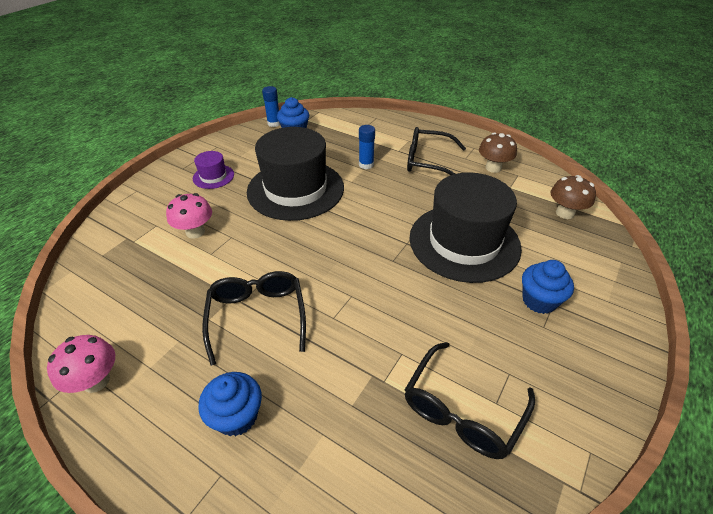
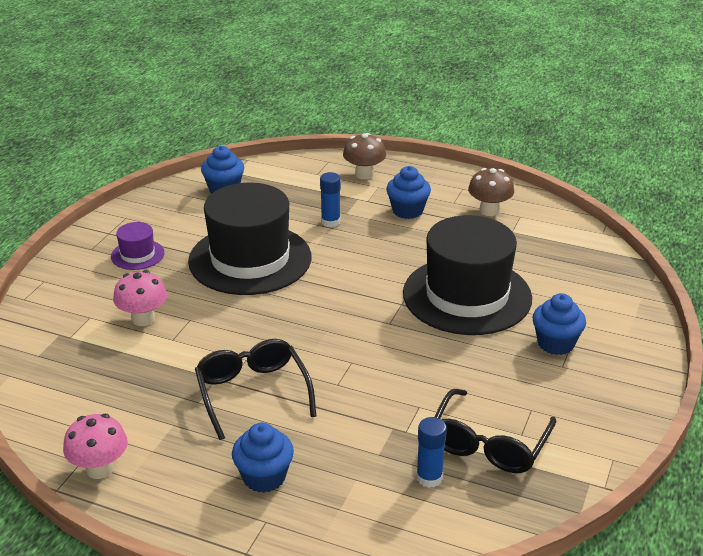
camera: 10 degrees left, 10 degrees down
blue glue stick [262,86,280,127] -> blue glue stick moved to [416,417,447,488]
black glasses [407,127,466,175] -> blue cupcake [386,166,431,219]
brown mushroom [550,175,596,219] -> brown mushroom moved to [343,133,386,179]

